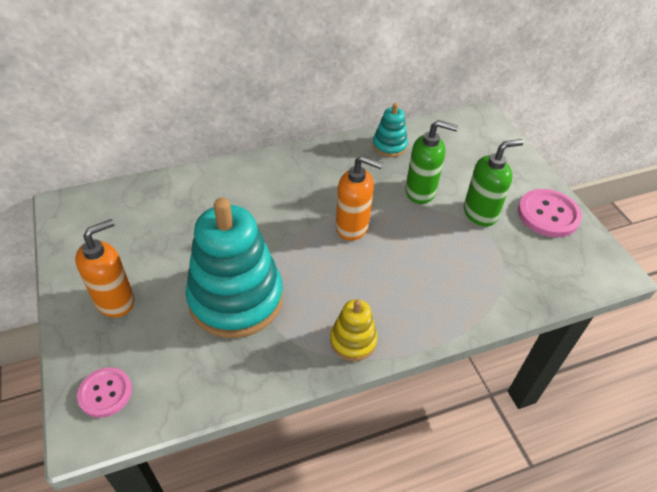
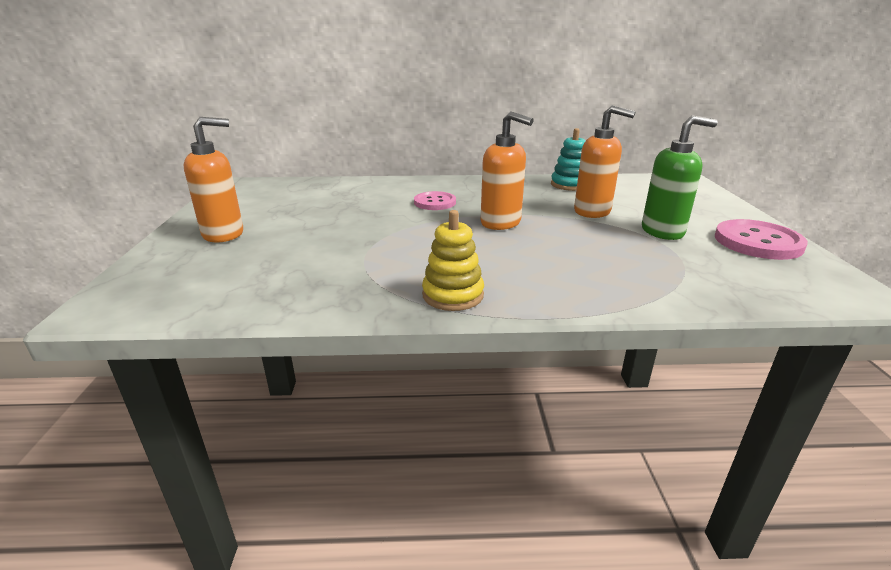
camera: 20 degrees right, 20 degrees down
pink button [77,367,132,418] -> pink button moved to [414,191,456,210]
turquoise stacking toy [185,198,283,338] -> none
green soap dispenser [405,120,458,204] -> orange soap dispenser [574,105,636,218]

